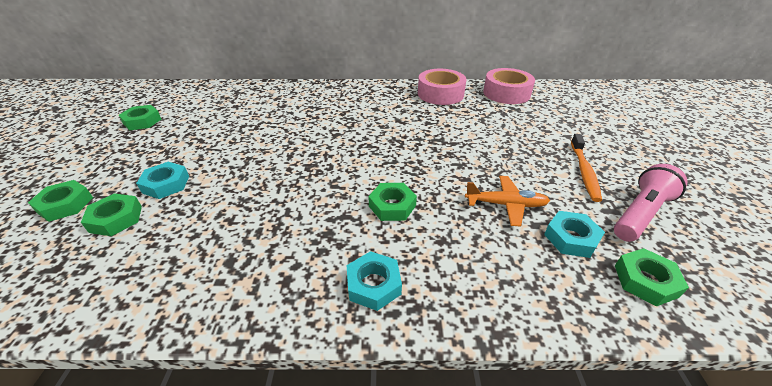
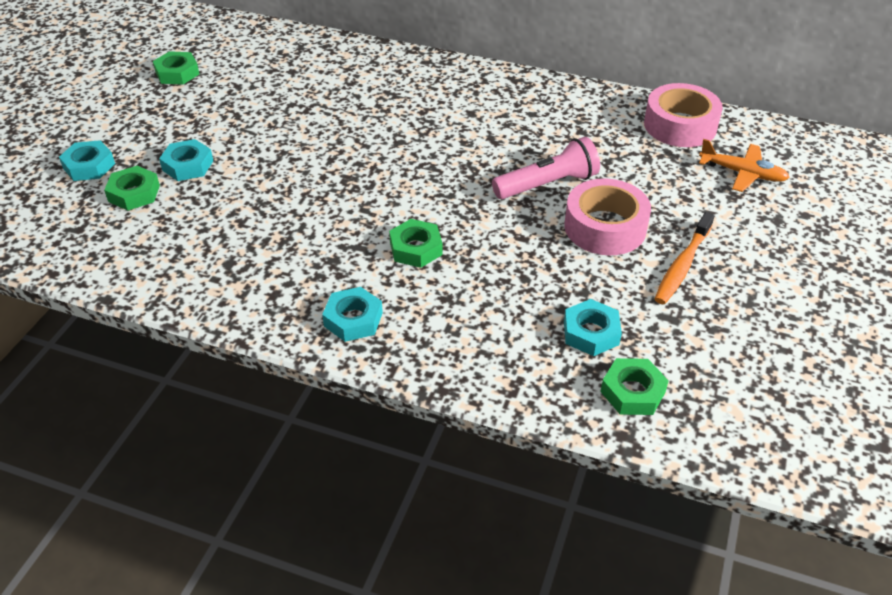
camera: 20 degrees right, 5 degrees up
green nut [28,180,93,222] -> turquoise nut [59,140,115,181]
pink tape [418,69,466,105] -> pink tape moved to [564,178,651,255]
orange plane [465,176,550,226] -> orange plane moved to [699,139,790,192]
pink flashlight [614,164,688,242] -> pink flashlight moved to [492,137,600,199]

